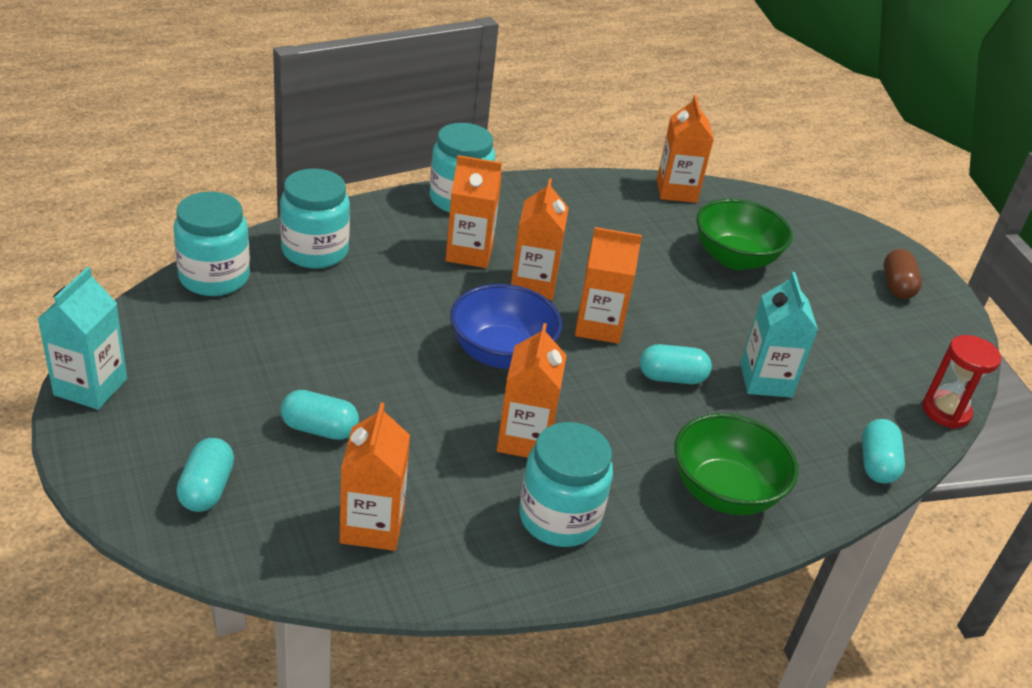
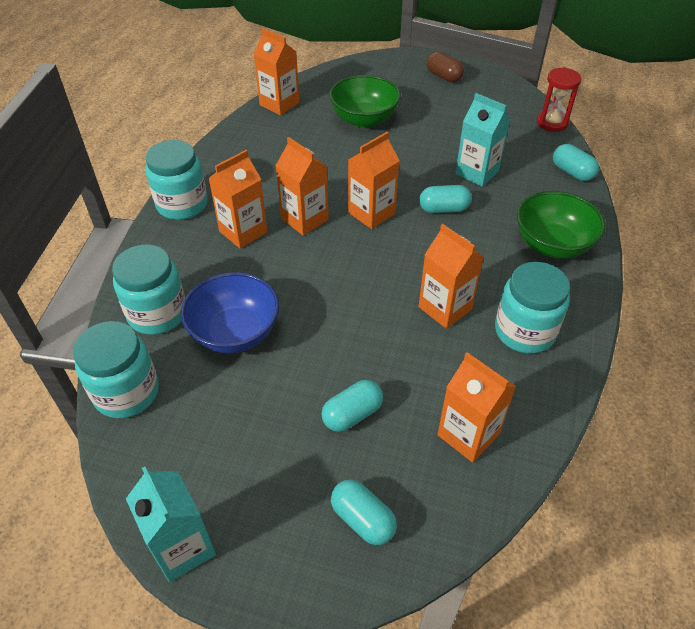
camera: 45 degrees left, 10 degrees up
blue bowl [450,284,562,369] -> blue bowl moved to [181,272,279,353]
turquoise capsule [640,344,712,384] -> turquoise capsule turned 45 degrees clockwise [419,185,472,213]

